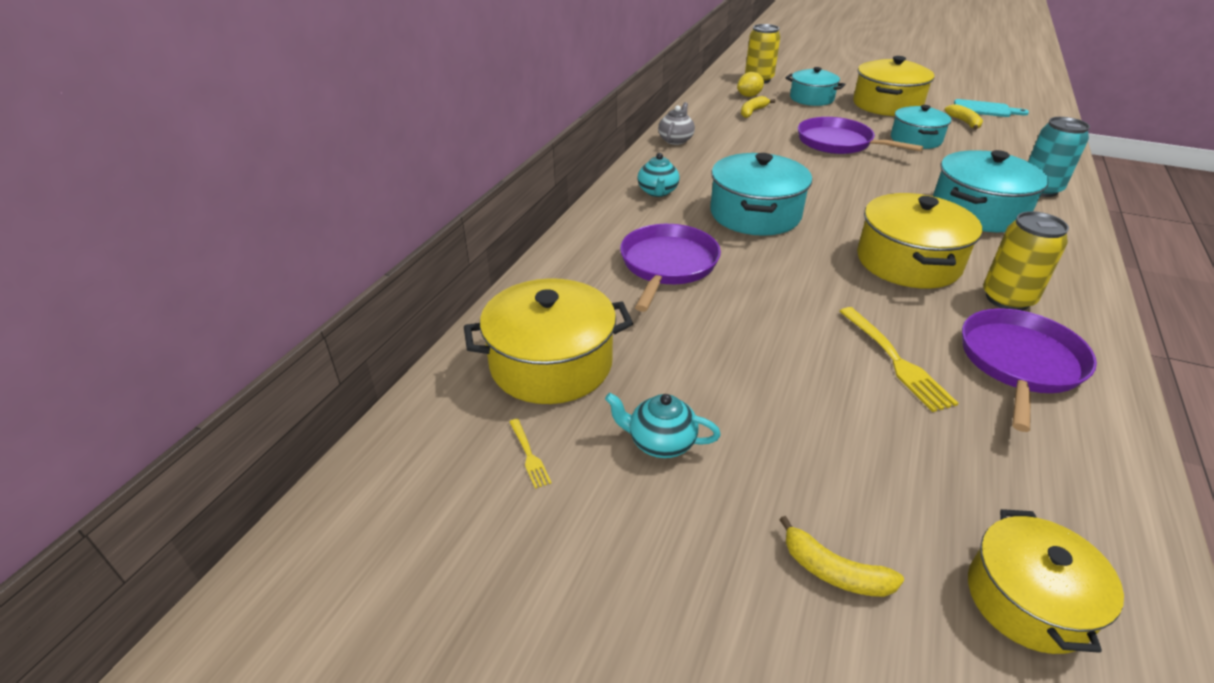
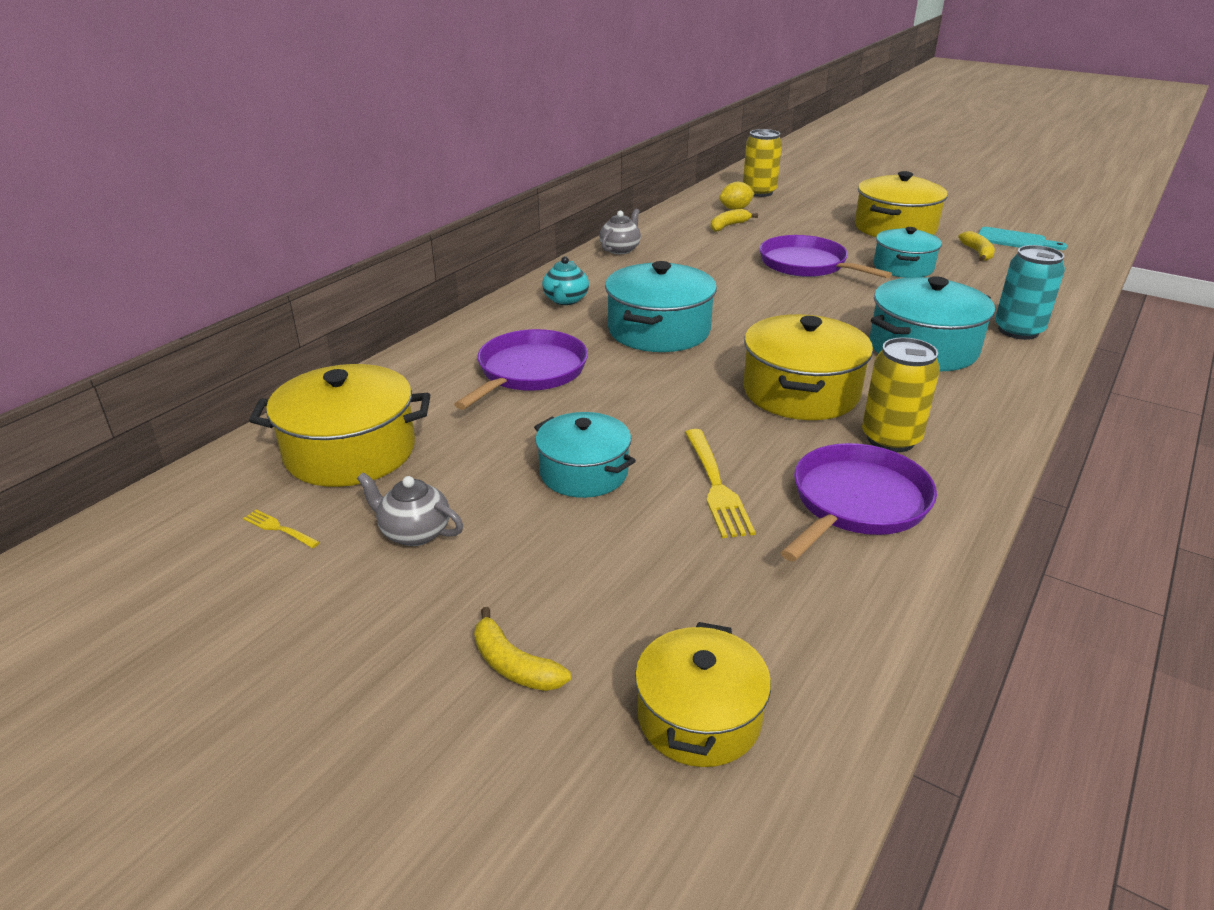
camera: 10 degrees right, 5 degrees down
yellow fork [509,419,552,489] -> yellow fork turned 135 degrees clockwise [243,510,320,548]
turquoise teapot [605,393,721,458] -> grey teapot [357,472,463,546]
turquoise pot [786,67,845,106] -> turquoise pot moved to [534,412,636,498]

